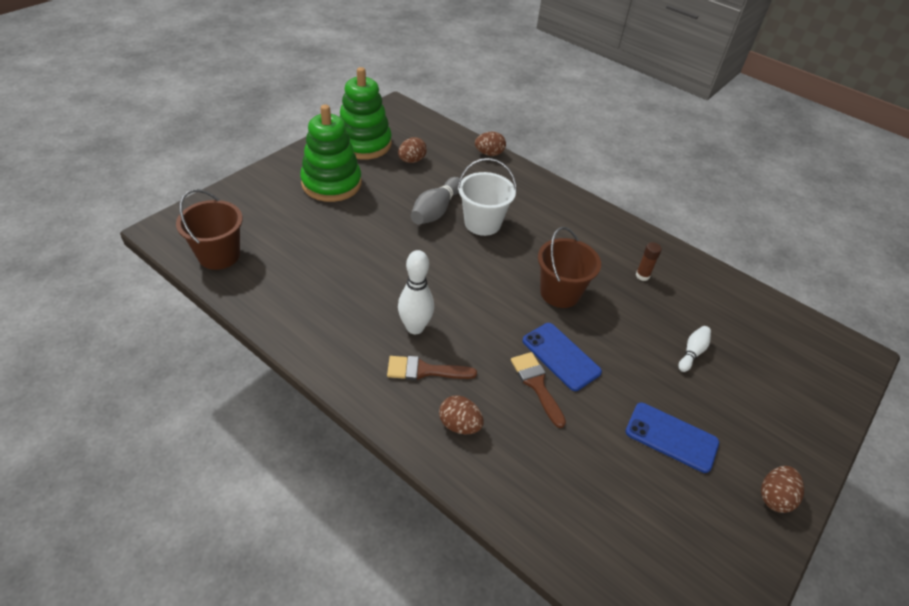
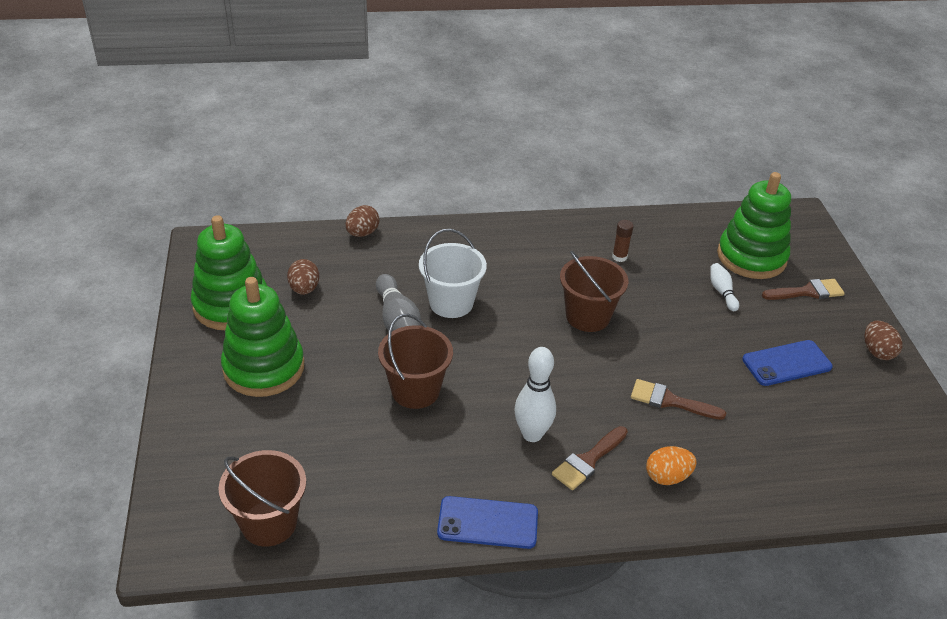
camera: 45 degrees left, 5 degrees down
brown egg [439,395,484,434] -> orange egg [646,446,697,485]
blue phone [522,323,602,391] -> blue phone moved to [437,496,538,549]
none -> brown bucket [378,314,453,409]
none -> green stacking toy [717,172,791,279]
none -> brown brush [762,279,845,300]

